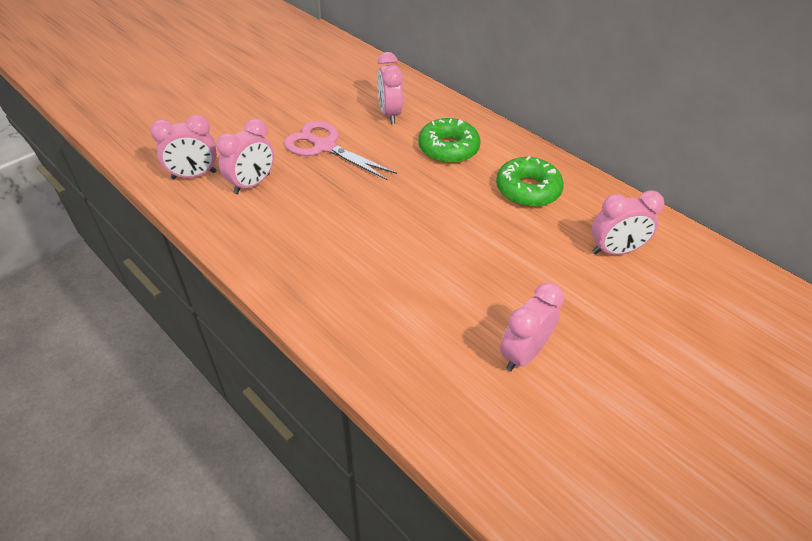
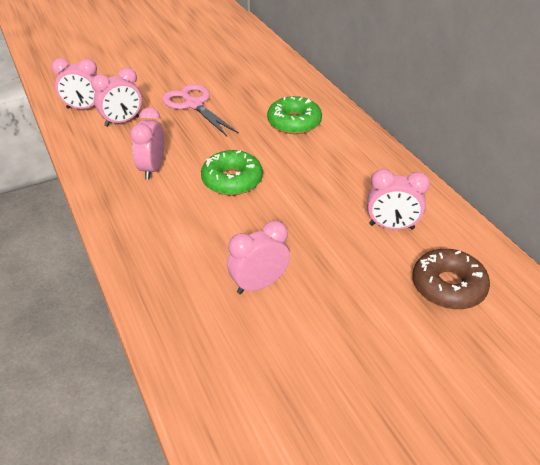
camera: 20 degrees right, 5 degrees down
pink clock [377,52,403,124] -> pink clock moved to [130,107,164,180]
green donut [496,157,564,207] -> green donut moved to [201,150,263,195]
none -> brown donut [412,249,490,310]

